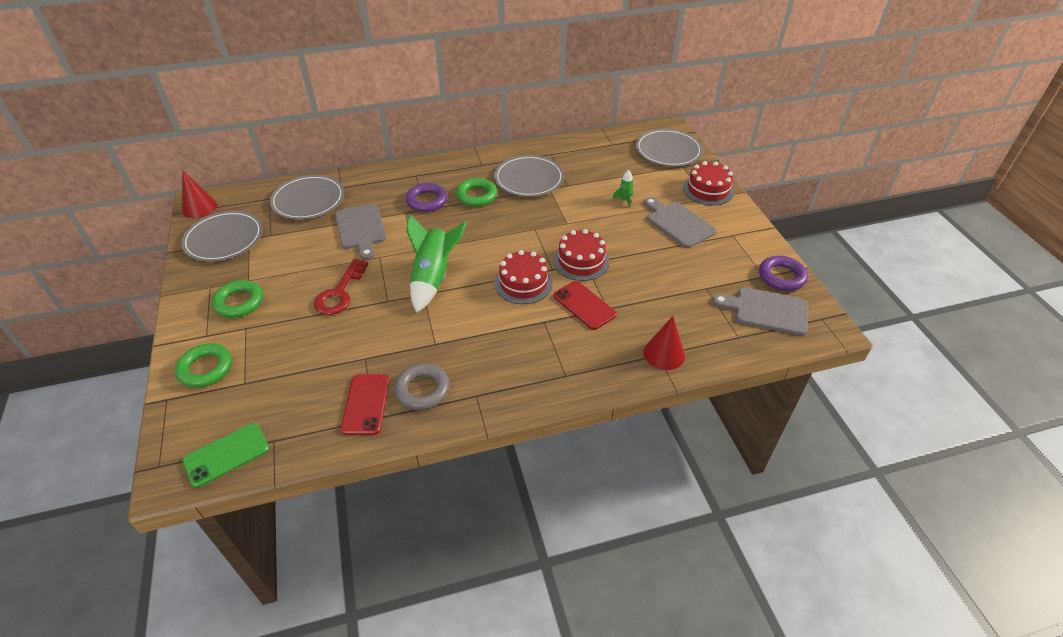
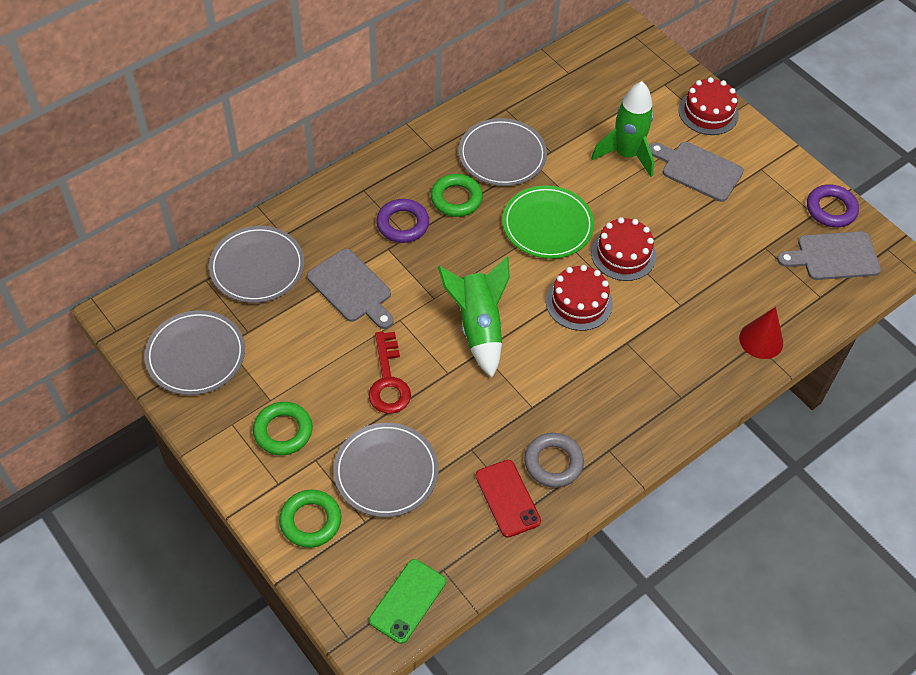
camera: 25 degrees left, 10 degrees up
red cone [182,170,217,218] -> none
red phone [554,281,617,330] -> none
green rocket [612,170,633,208] -> green rocket [591,81,654,177], size x2.32
grey plate [636,129,703,167] -> grey plate moved to [333,423,438,517]
none -> green plate [502,186,594,259]

